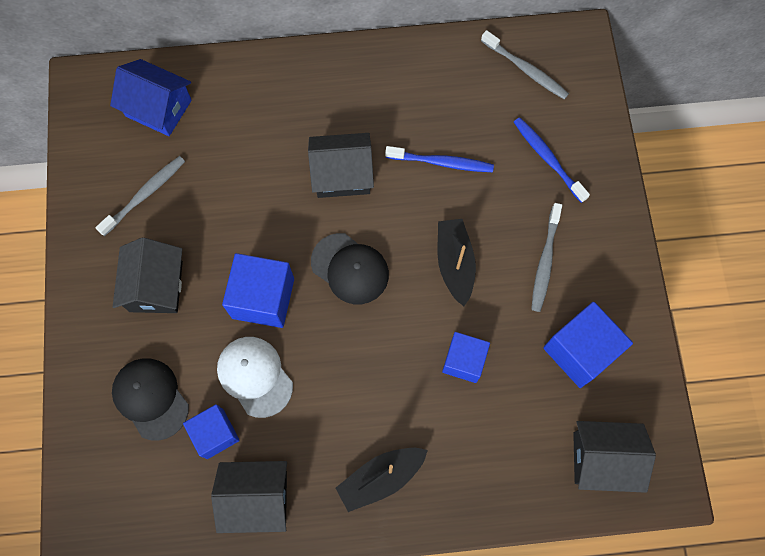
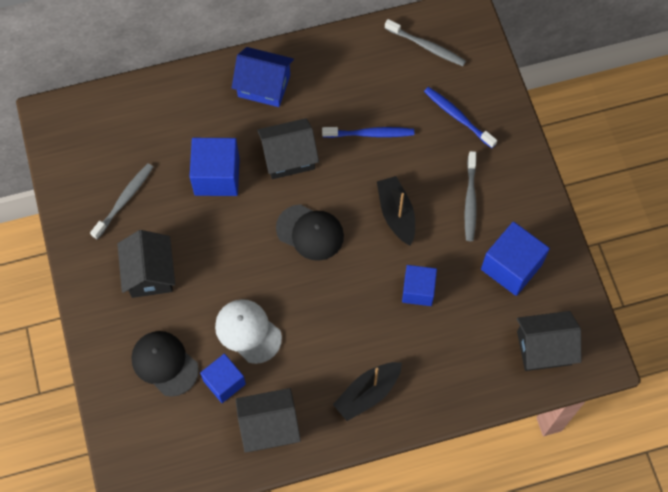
camera: 10 degrees left, 5 degrees down
blue house [110,59,192,136] -> blue house moved to [232,47,294,107]
blue cube [222,253,294,328] -> blue cube moved to [190,138,240,196]

